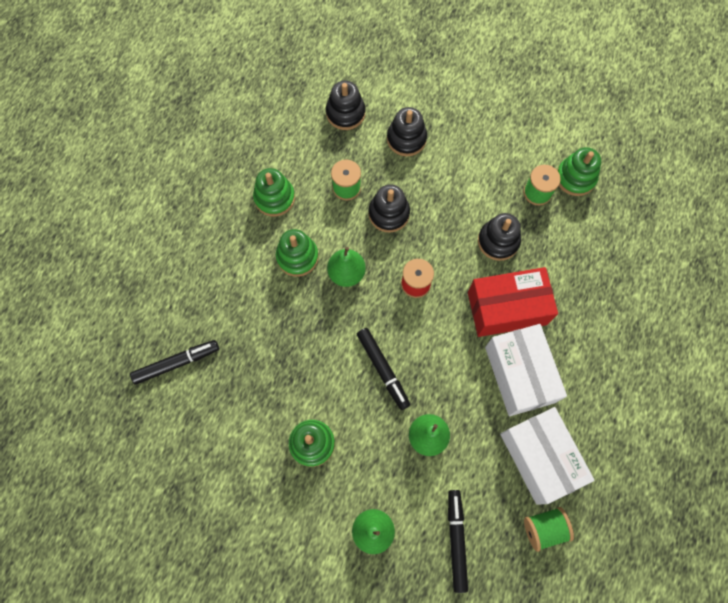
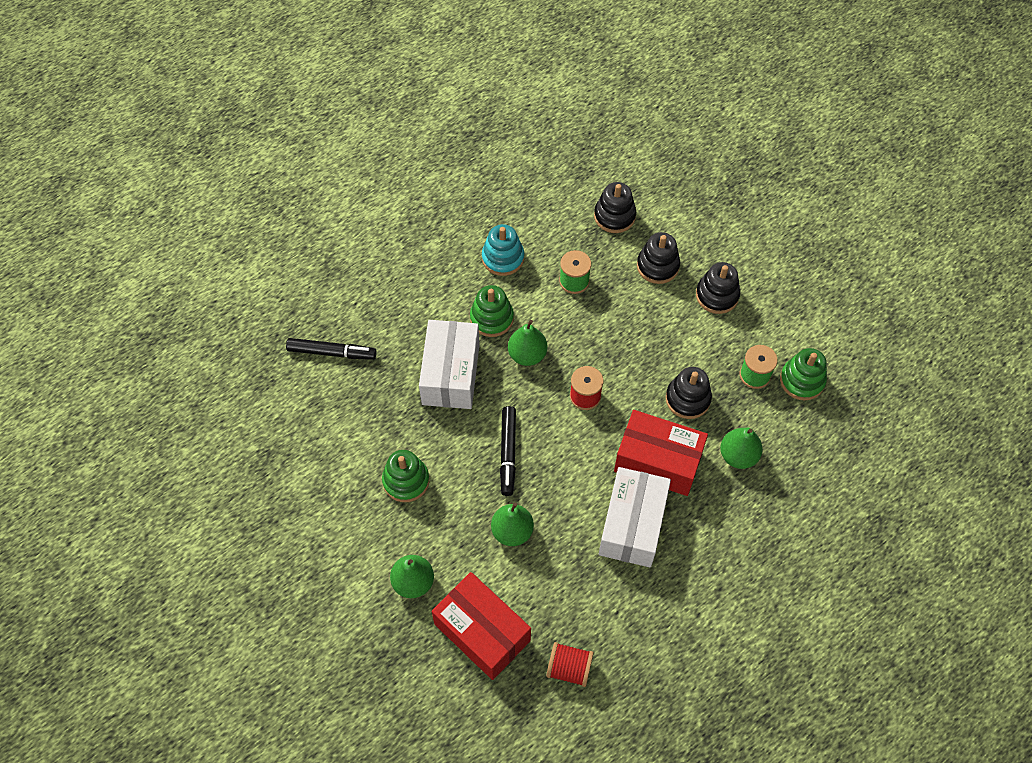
camera: 30 degrees right, 10 degrees down
green stacking toy [253,168,295,216] -> turquoise stacking toy [482,224,524,276]
black stacking toy [368,184,410,233] -> black stacking toy moved to [696,262,740,314]
black marker [448,490,468,593] -> red box [432,572,531,680]
white box [500,407,595,504] -> white box moved to [419,320,480,409]
green spool [524,507,574,552] -> red spool [546,642,594,687]
none -> green pear [720,427,763,469]

